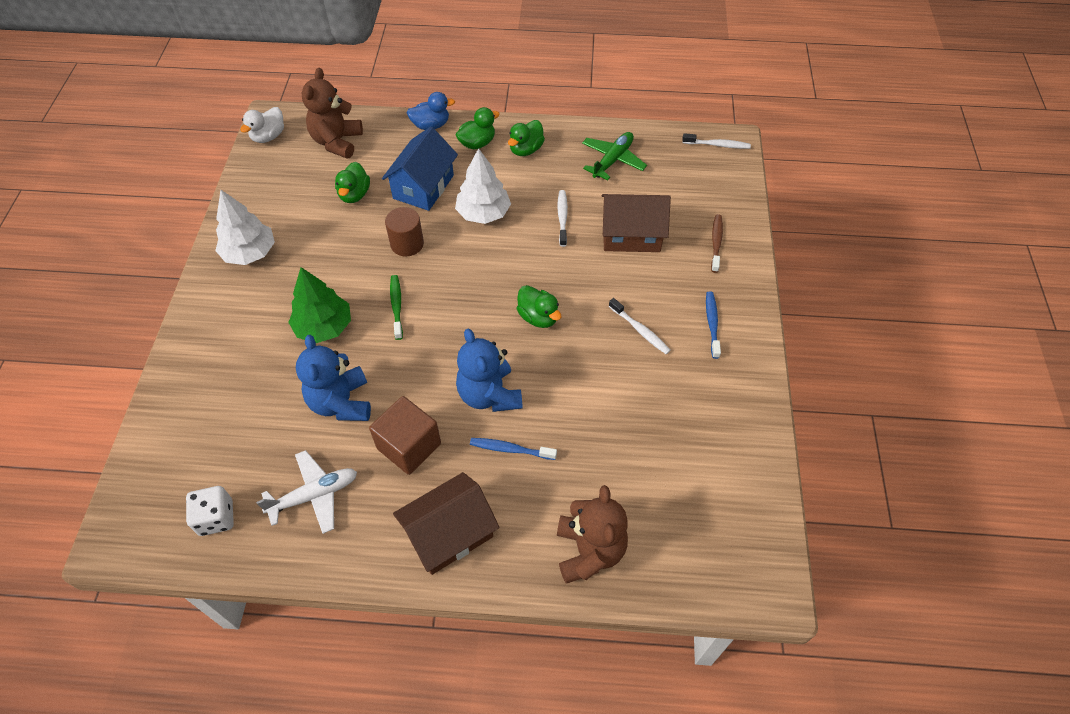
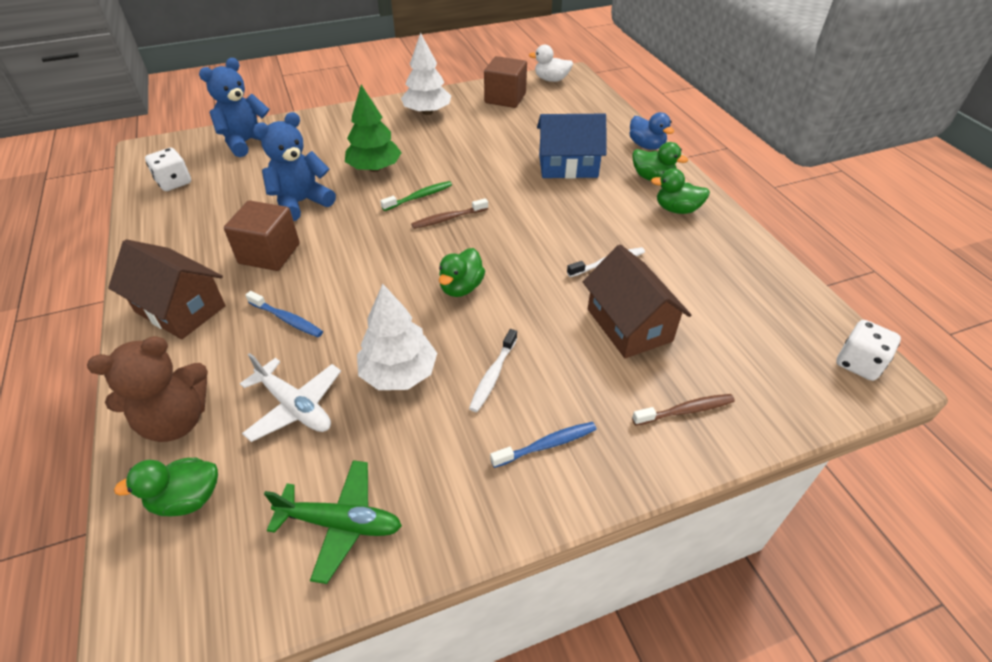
camera: 65 degrees right, 10 degrees down
white plane [256,450,357,534] -> white plane moved to [240,353,341,442]
brown teddy bear [301,68,363,159] -> none
green duck [335,162,370,203] -> green duck moved to [114,458,218,516]
brown cylinder [385,207,424,257] -> none
white tree [455,148,511,224] -> white tree moved to [357,284,437,390]
blue teddy bear [456,329,523,412] -> blue teddy bear moved to [199,58,269,157]
blue toothbrush [470,438,557,460] -> blue toothbrush turned 135 degrees clockwise [246,291,323,337]
green plane [582,132,647,180] -> green plane moved to [264,460,402,584]
white toothbrush [682,133,751,149] -> white dice [836,320,901,381]
none -> brown toothbrush [411,198,488,229]
none -> brown cube [484,56,527,108]

